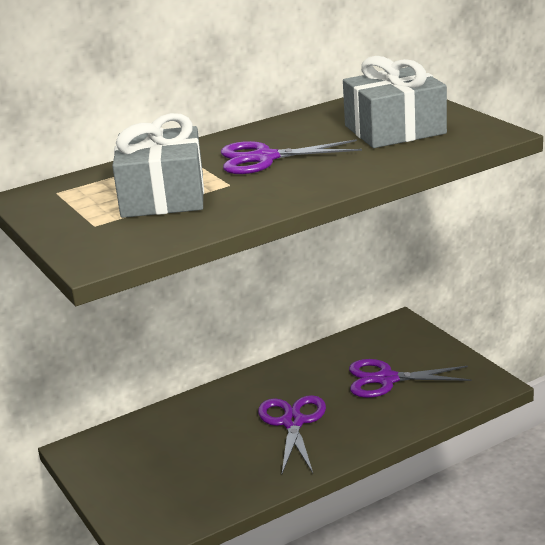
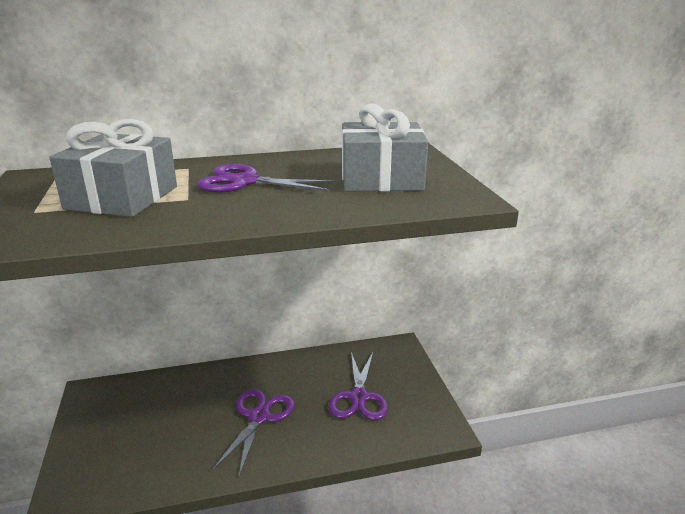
camera: 15 degrees right, 0 degrees up
purple scissors [349,359,471,398] -> purple scissors turned 105 degrees counterclockwise [329,352,388,420]

